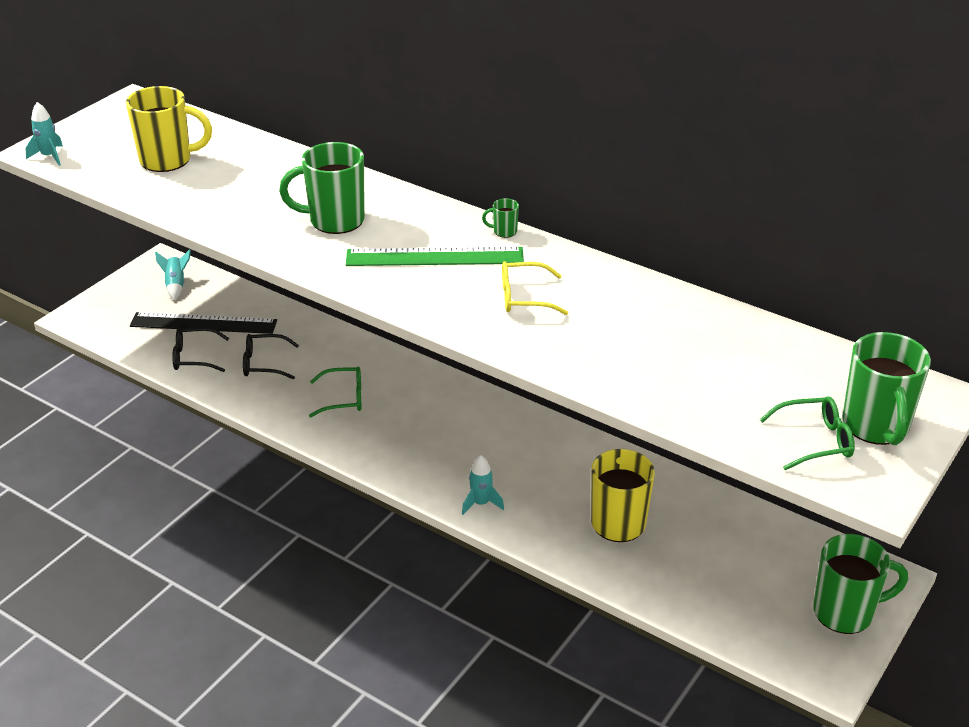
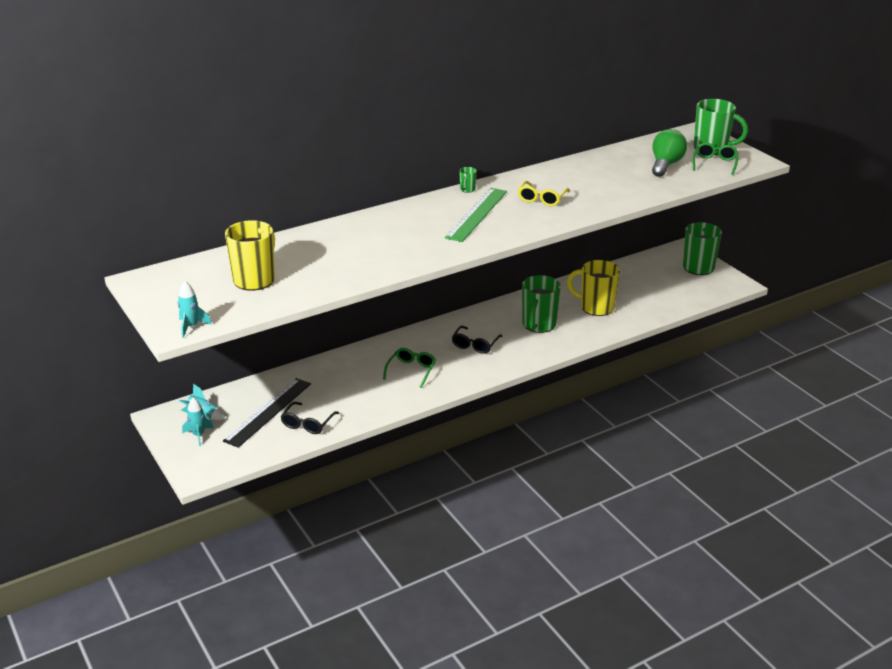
camera: 65 degrees left, 5 degrees down
black glasses [243,334,299,379] -> black glasses moved to [452,326,503,354]
green mug [279,142,365,234] -> green mug moved to [522,275,561,333]
turquoise rocket [462,455,504,515] -> turquoise rocket moved to [182,397,214,446]
none -> green light bulb [652,129,687,177]

